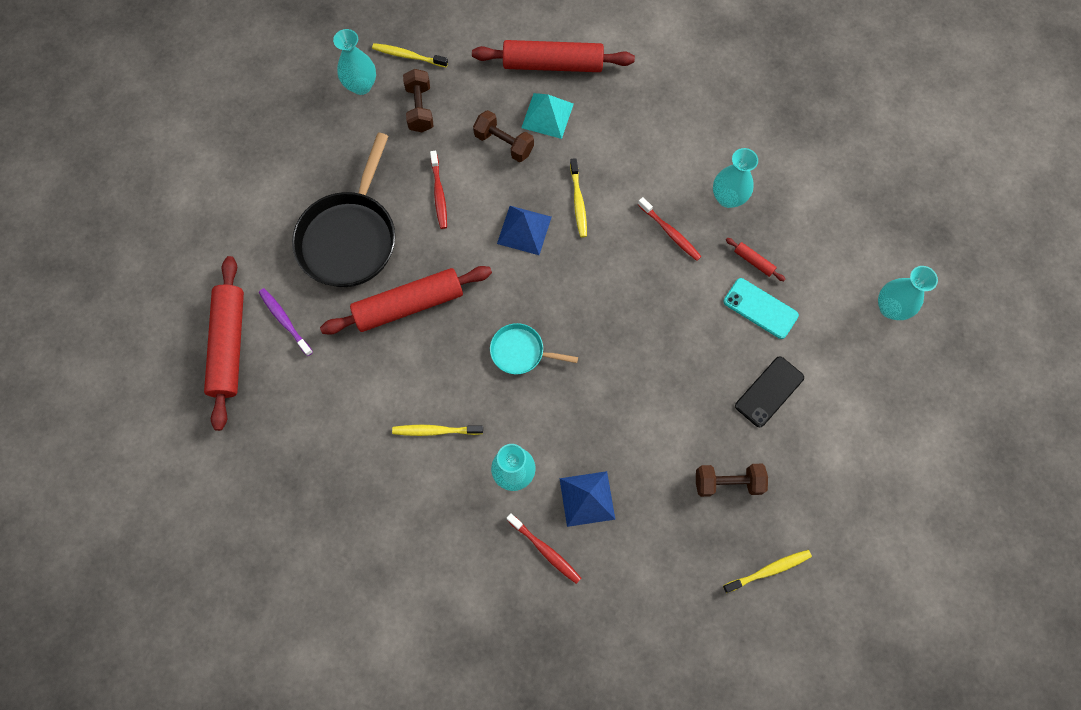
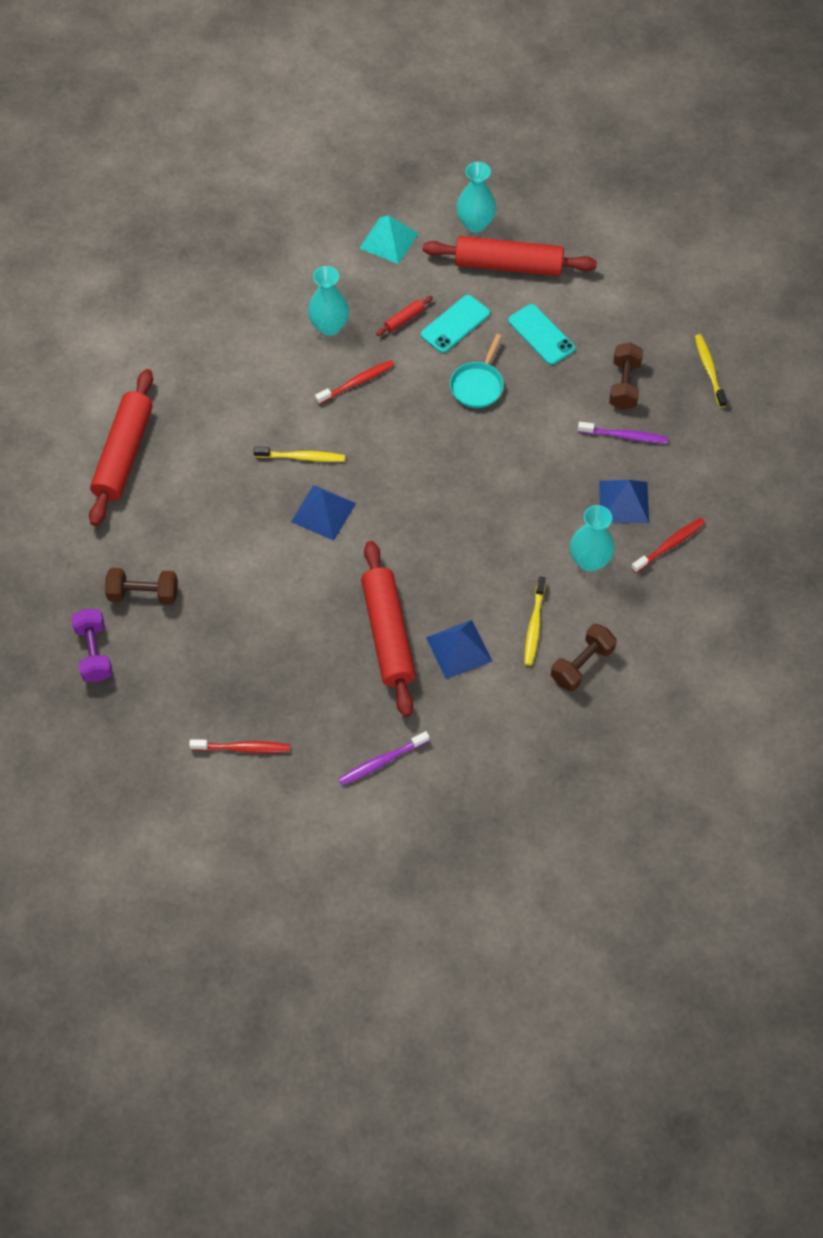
camera: 80 degrees left, 10 degrees down
red rolling pin [204,256,244,431] -> red rolling pin moved to [422,236,597,276]
black pan [292,133,395,287] -> none
turquoise vase [333,29,376,95] -> purple dumbbell [71,609,113,682]
yellow toothbrush [372,43,448,67] -> none
red toothbrush [430,151,447,229] -> red toothbrush moved to [189,739,290,753]
brown dumbbell [473,110,534,162] -> brown dumbbell moved to [551,624,617,691]
turquoise pan [490,323,578,374] -> turquoise pan moved to [450,334,504,408]
turquoise pyramid [521,93,574,139] -> turquoise pyramid moved to [359,215,419,264]
black phone [735,356,804,427] -> turquoise phone [508,304,575,365]
none -> blue pyramid [426,620,493,679]
none -> purple toothbrush [578,422,668,444]

